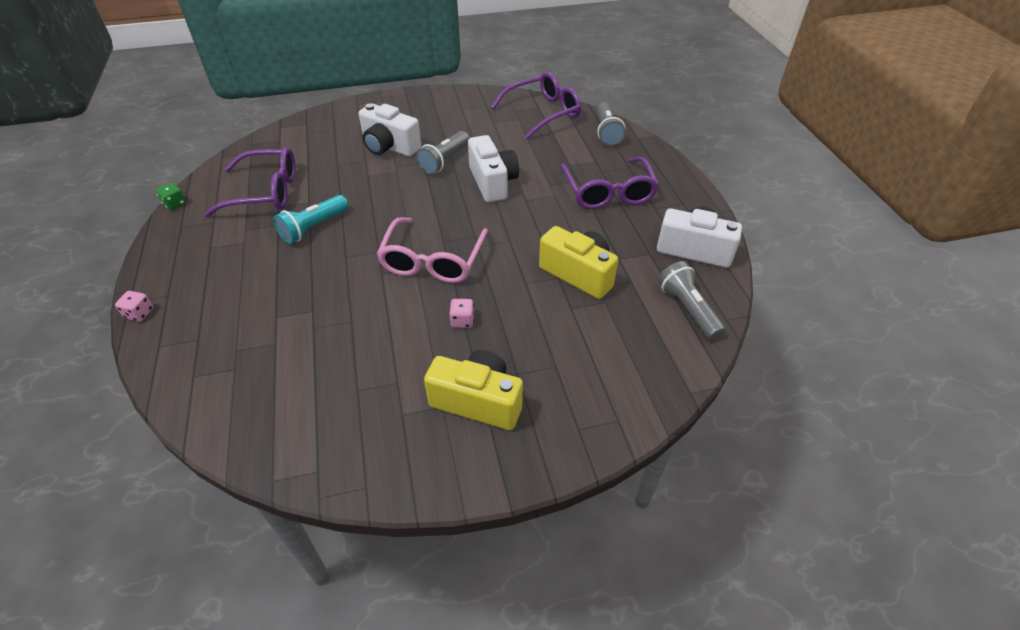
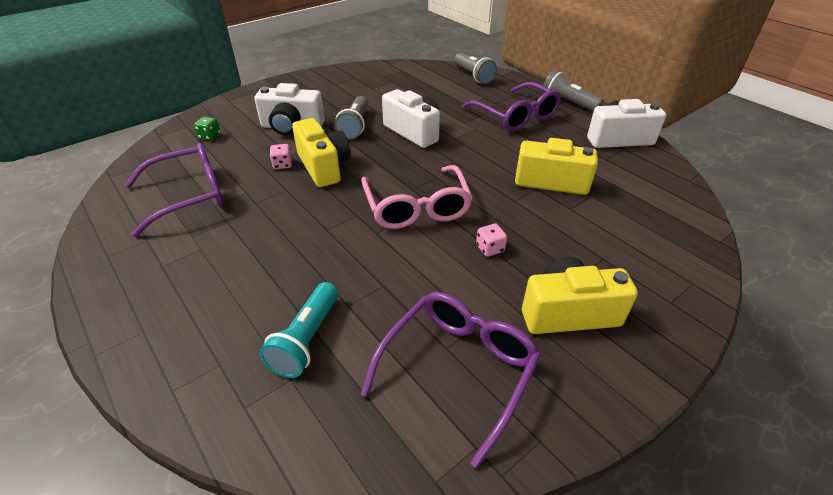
camera: 25 degrees left, 5 degrees down
pink dice [115,291,153,322] -> pink dice moved to [270,144,292,169]
green dice [156,183,186,210] -> green dice moved to [194,117,221,141]
turquoise flashlight [274,195,348,244] -> turquoise flashlight moved to [259,282,338,378]
purple glasses [491,72,581,139] -> purple glasses moved to [361,292,541,468]
grey flashlight [658,261,726,340] -> grey flashlight moved to [542,70,604,112]
none -> yellow camera [292,118,351,187]

